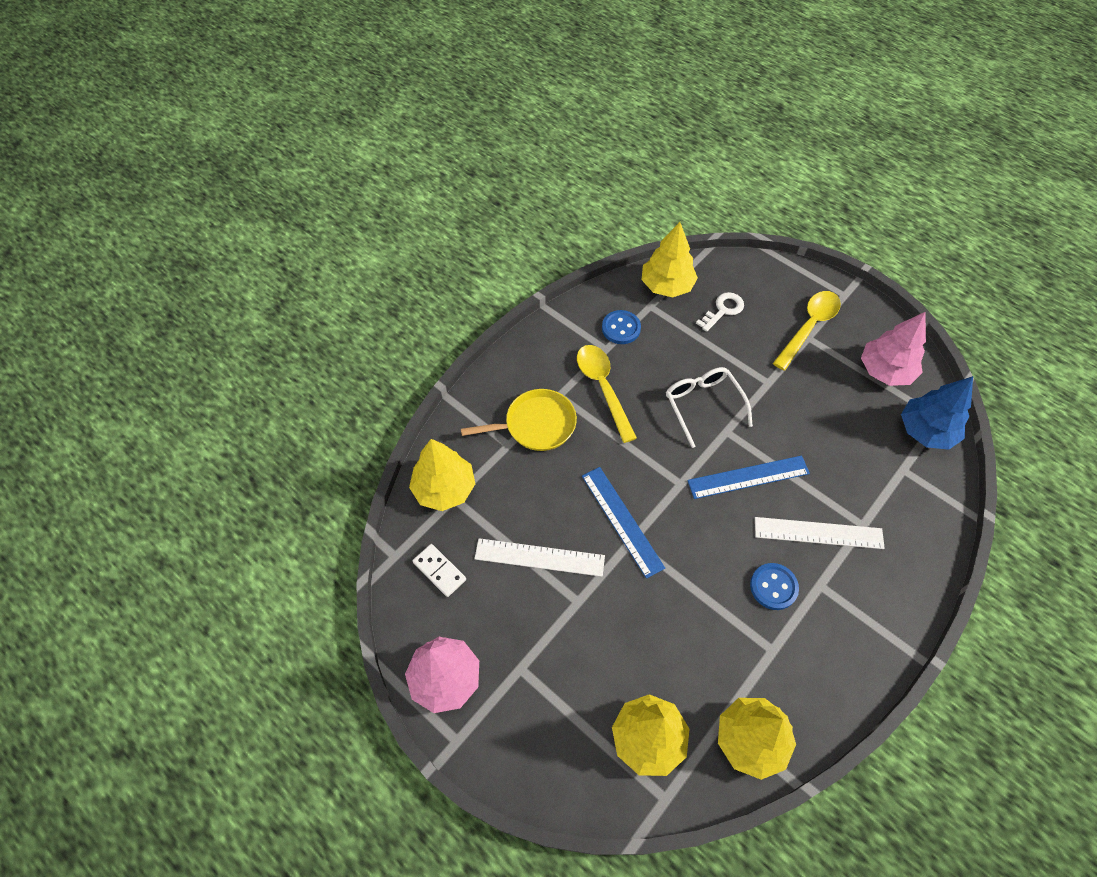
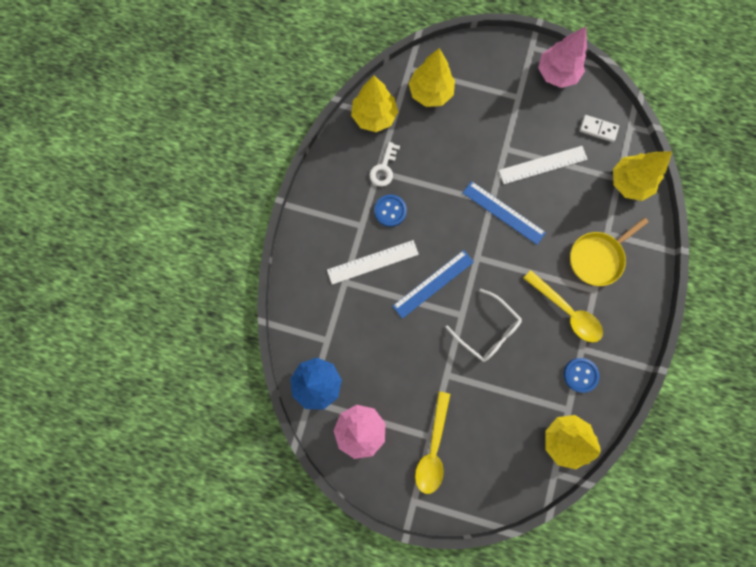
camera: 155 degrees right, 20 degrees up
white key [696,292,744,332] -> white key moved to [369,142,400,187]

